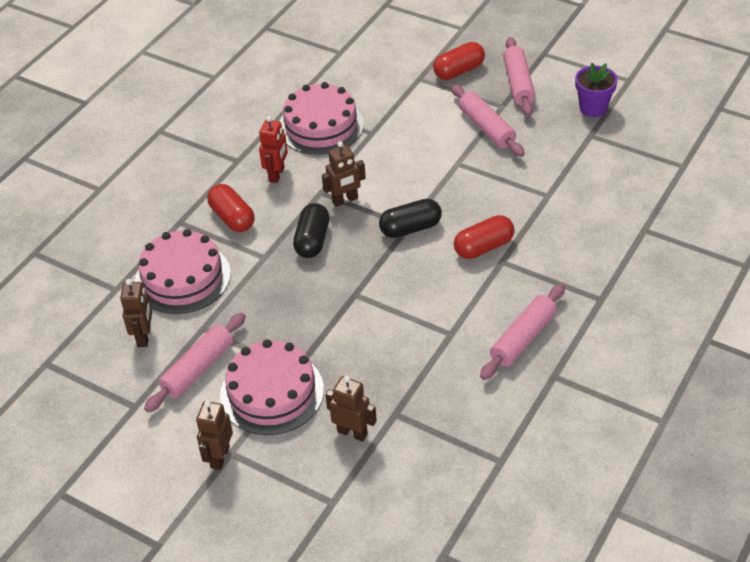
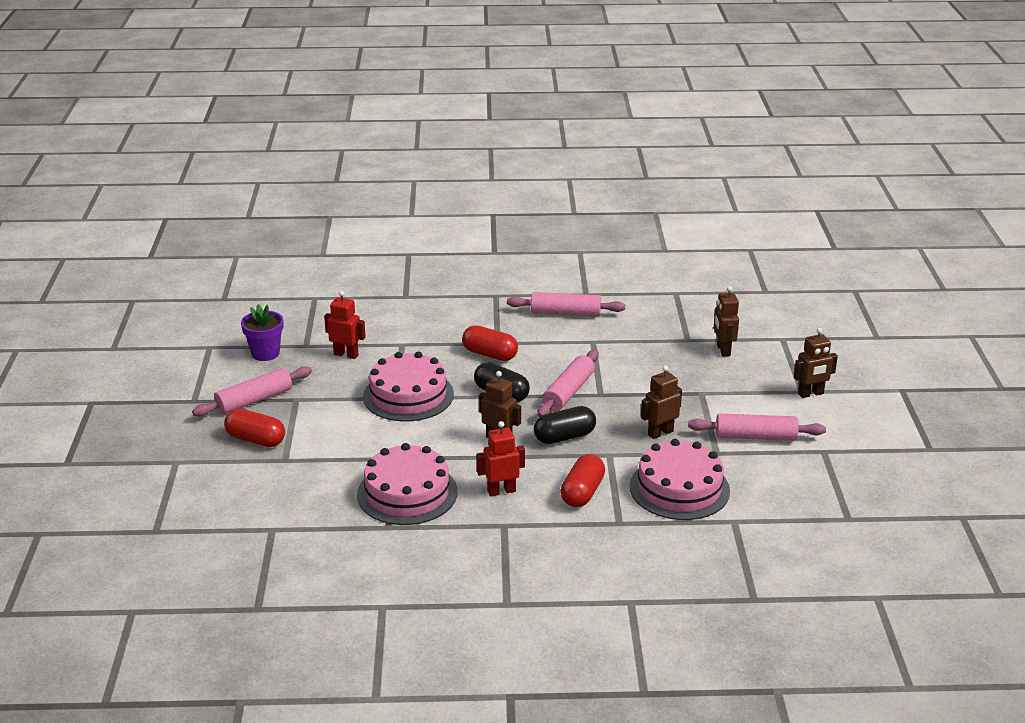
camera: 125 degrees left, 15 degrees down
brown robot [120,279,152,347] -> brown robot moved to [641,365,682,439]
pink cake [220,339,324,435] -> pink cake moved to [363,352,454,421]
pink rolling pin [451,84,525,157] -> pink rolling pin moved to [537,350,599,417]
none -> red robot [324,291,366,359]

